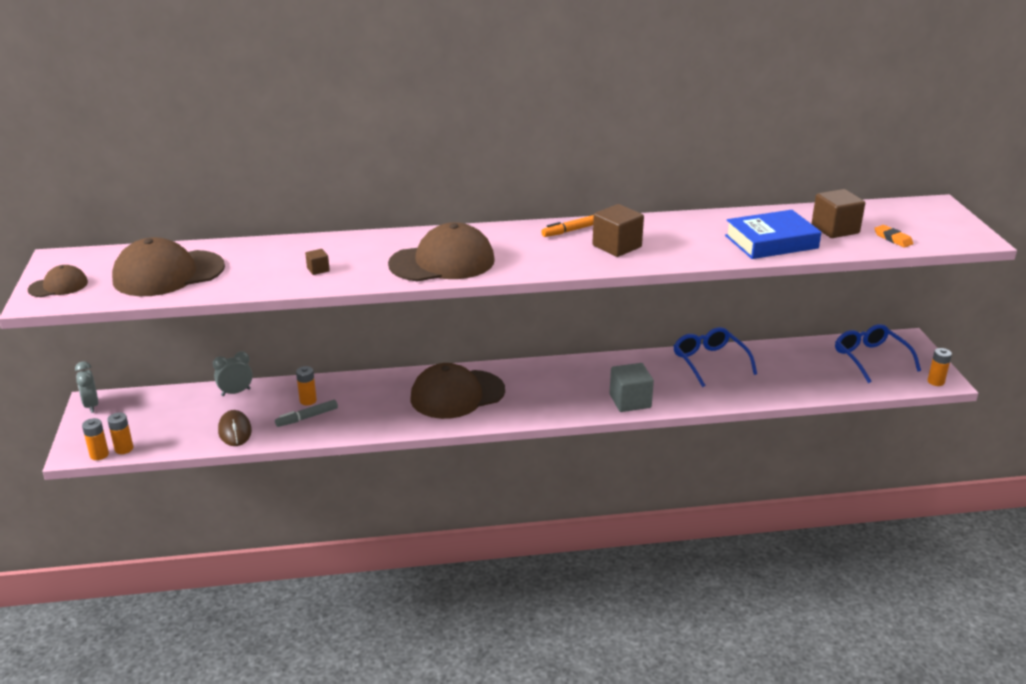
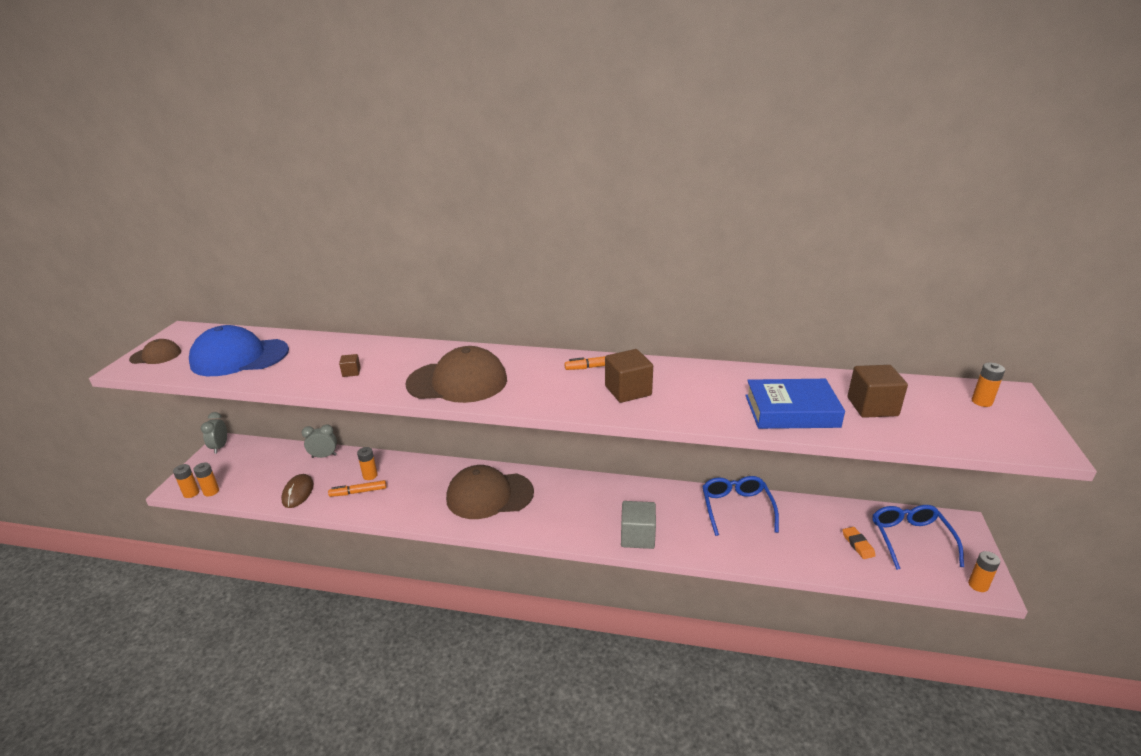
camera: 20 degrees right, 0 degrees up
brown cap [112,237,225,296] -> blue cap [189,325,289,376]
grey marker [275,400,338,427] -> orange marker [328,480,386,497]
orange eraser [874,225,914,248] -> orange eraser moved to [843,527,876,559]
none -> orange battery [972,363,1005,407]

